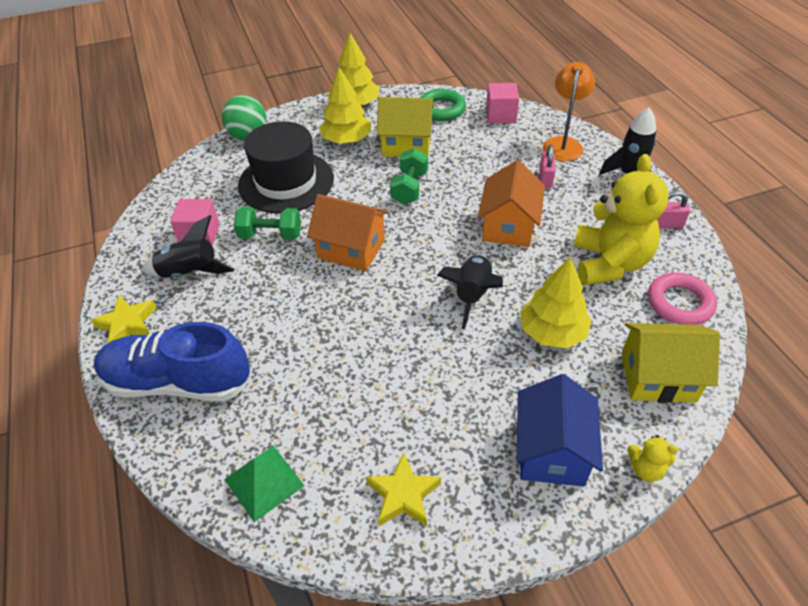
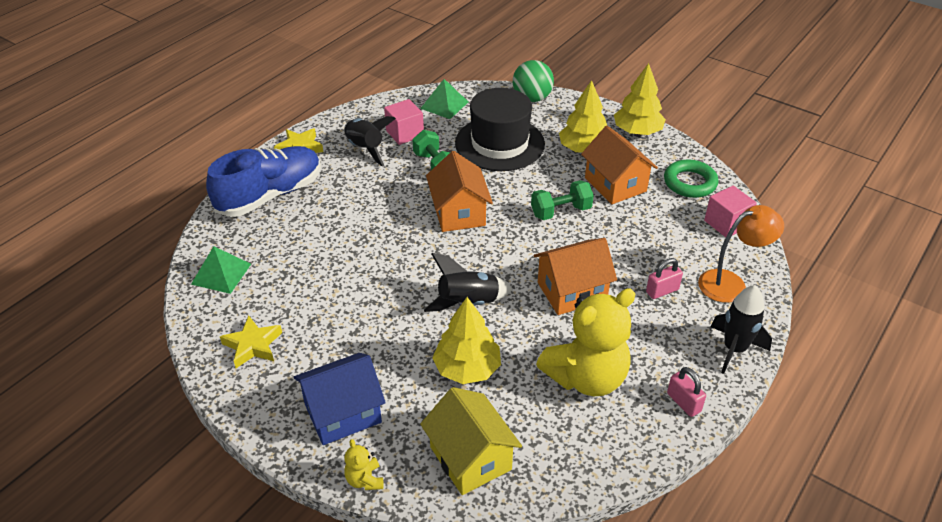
camera: 55 degrees right, 5 degrees down
blue shoe [94,322,251,401] -> blue shoe turned 75 degrees clockwise [206,146,321,217]
yellow house [377,97,434,157] -> orange house [581,126,658,204]
pink ring [648,273,717,325] -> none
none -> green pyramid [420,79,468,119]

